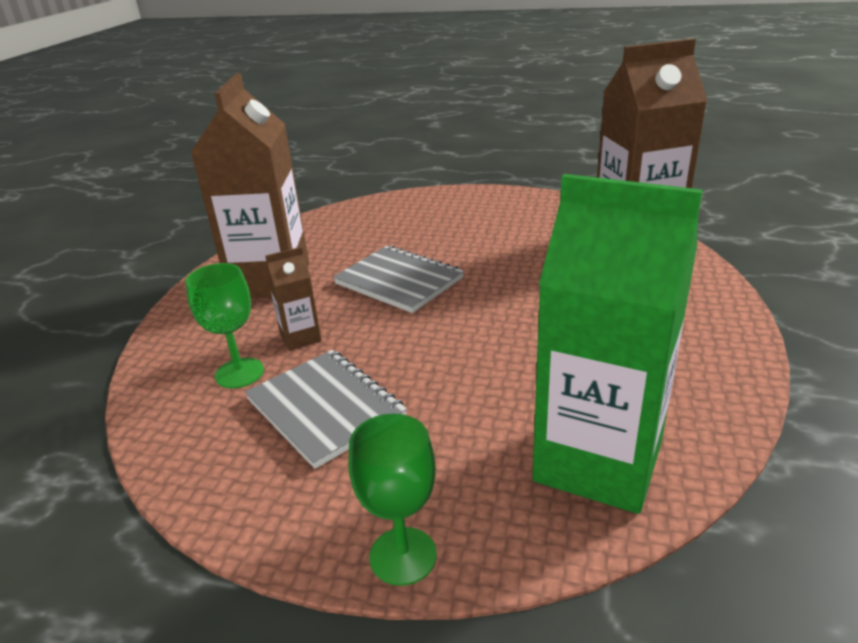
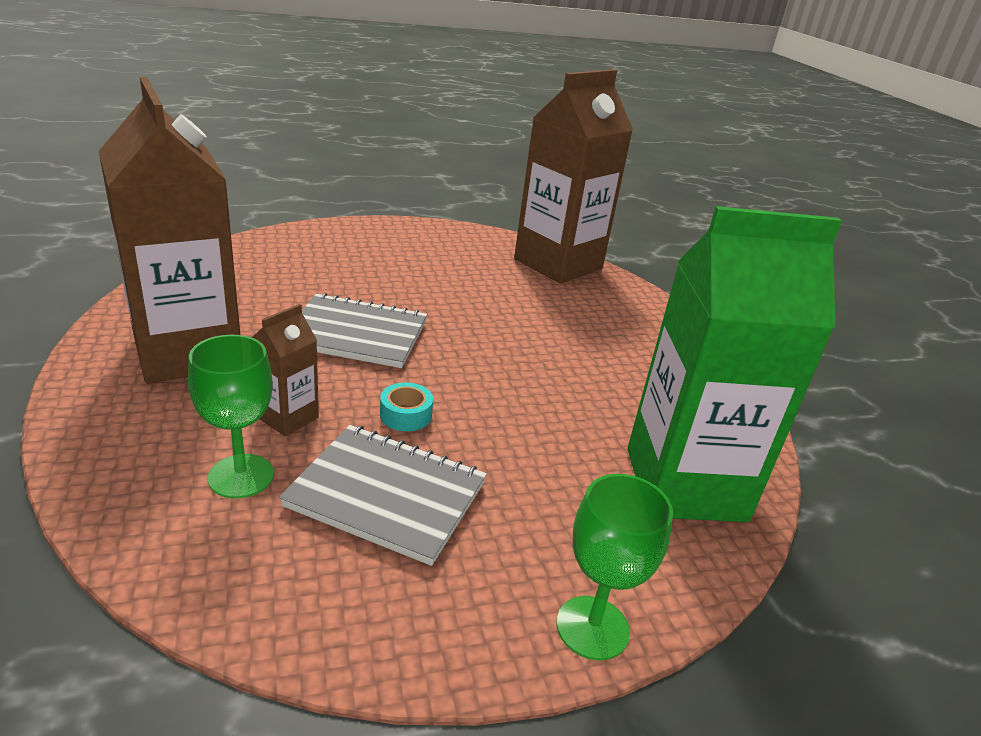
camera: 35 degrees left, 0 degrees up
none -> turquoise tape [380,382,433,431]

